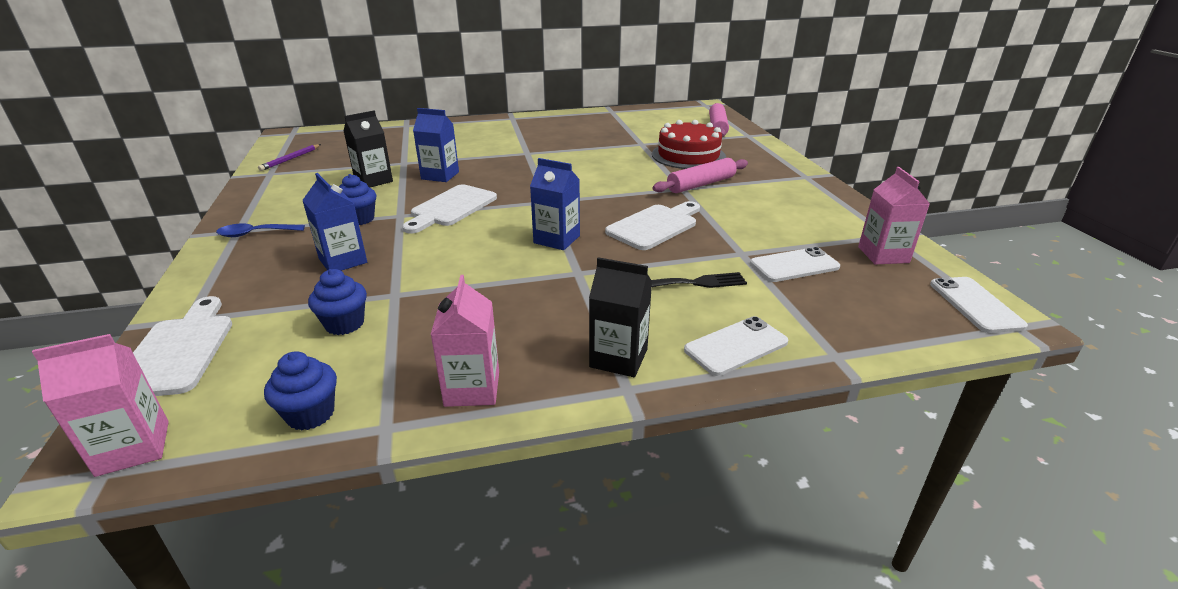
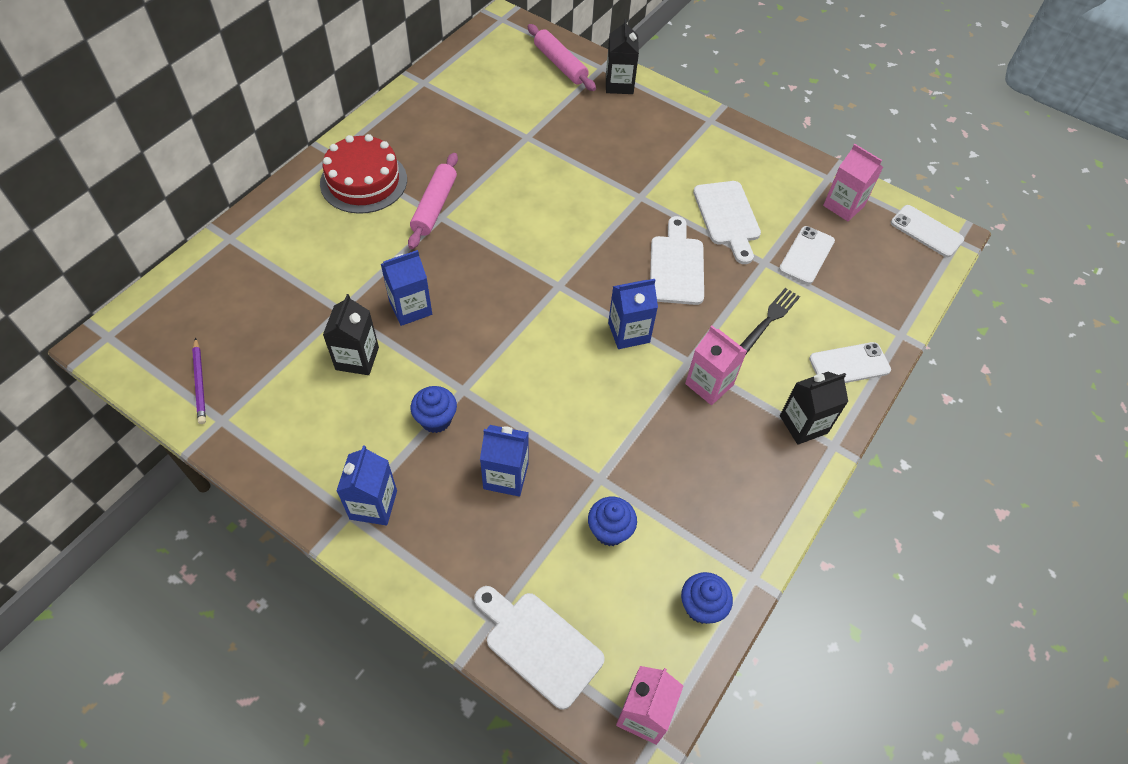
camera: 45 degrees left, 25 degrees up
blue spoon [216,223,305,237] -> blue carton [337,445,397,526]
white cutting board [402,184,497,234] -> white cutting board moved to [693,181,761,264]
pink carton [431,275,499,407] -> pink carton moved to [685,325,747,405]
red cake [652,120,726,169] -> red cake moved to [320,134,407,214]
pink rolling pin [653,158,748,193] -> pink rolling pin moved to [408,153,458,249]
white phone [684,316,788,376] -> white phone turned 60 degrees clockwise [809,342,891,383]
none -> black carton [606,19,639,94]

